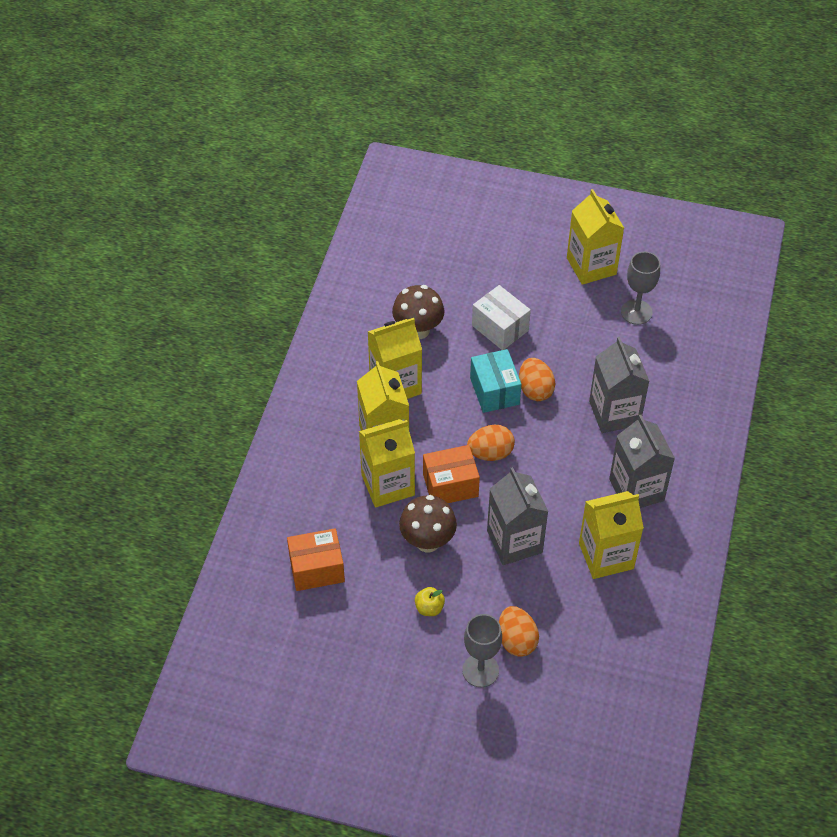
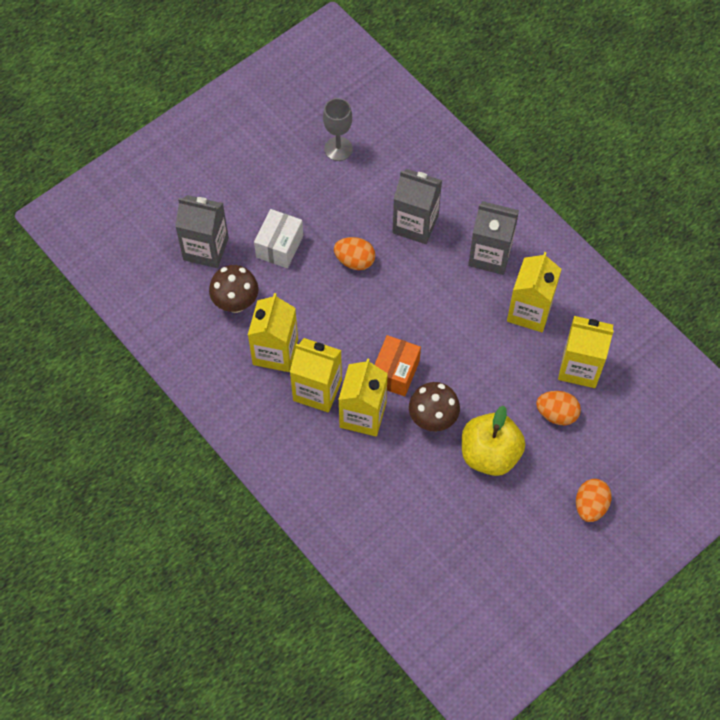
camera: 55 degrees left, 10 degrees up
orange box [287,528,345,591] -> none
yellow apple [415,587,445,616] -> yellow apple [462,406,525,476], size x2.40
grey goblet [462,614,502,687] -> none
orange egg [467,425,515,461] -> orange egg moved to [576,479,612,522]
turquoise box [470,349,522,413] -> none
white box [472,285,531,350] -> white box turned 60 degrees counterclockwise [254,209,303,268]
grey carton [487,467,548,565] -> grey carton moved to [175,195,229,268]
yellow carton [567,189,624,285] -> yellow carton moved to [558,316,614,388]

